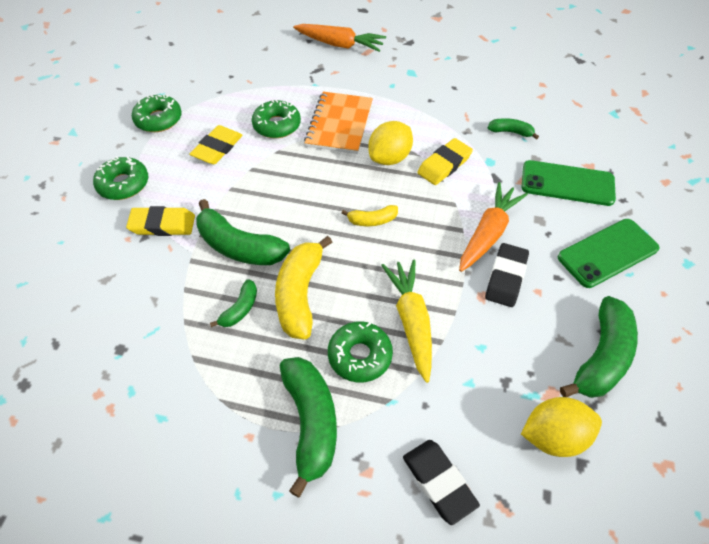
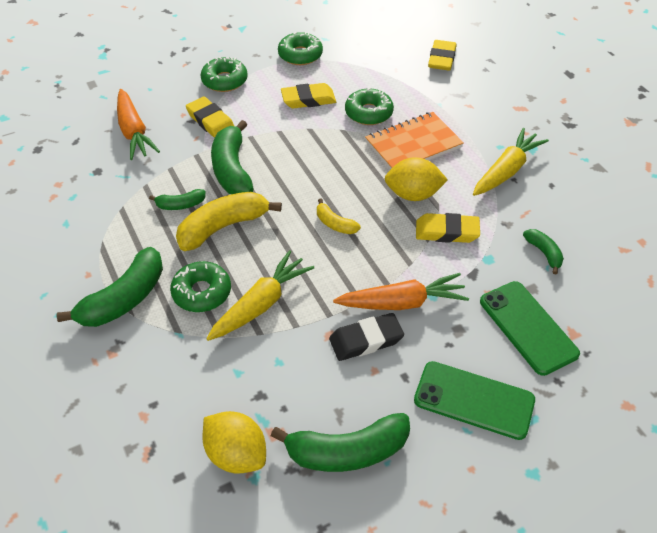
camera: 50 degrees right, 5 degrees down
orange carrot [293,24,386,52] -> orange carrot moved to [117,89,160,160]
black eraser [403,440,480,525] -> none
none -> yellow eraser [428,40,456,71]
none -> yellow carrot [473,128,549,196]

